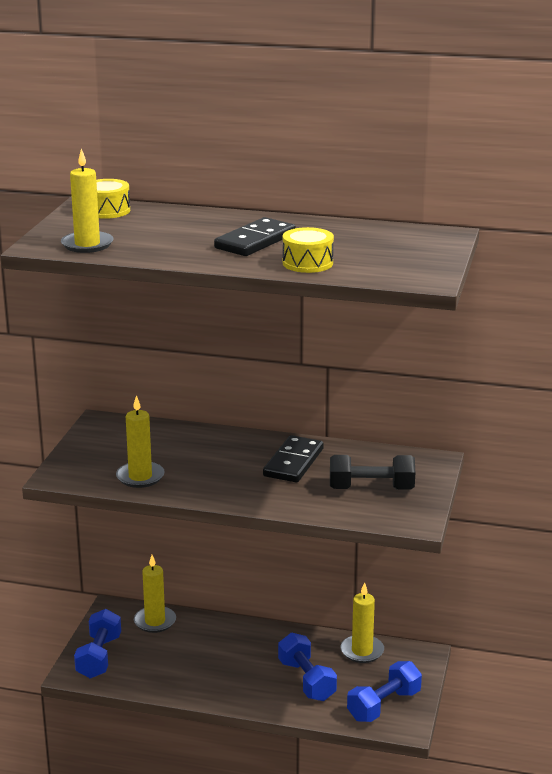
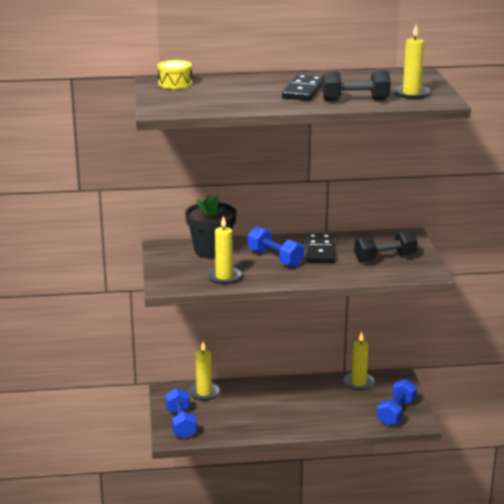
camera: 20 degrees left, 0 degrees up
yellow candle [61,148,113,253] -> yellow candle moved to [393,24,431,99]
blue dumbbell [278,633,337,701] -> blue dumbbell moved to [248,226,304,267]
yellow drum [283,227,334,273] -> black dumbbell [322,70,391,101]
none -> black flower pot [185,194,236,259]

